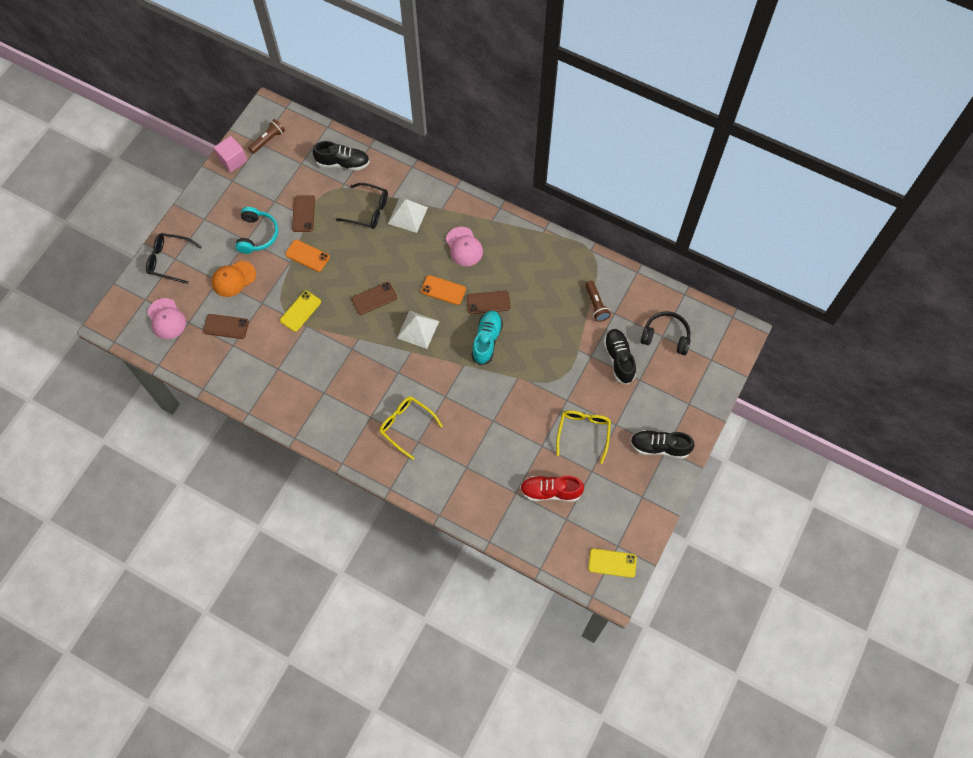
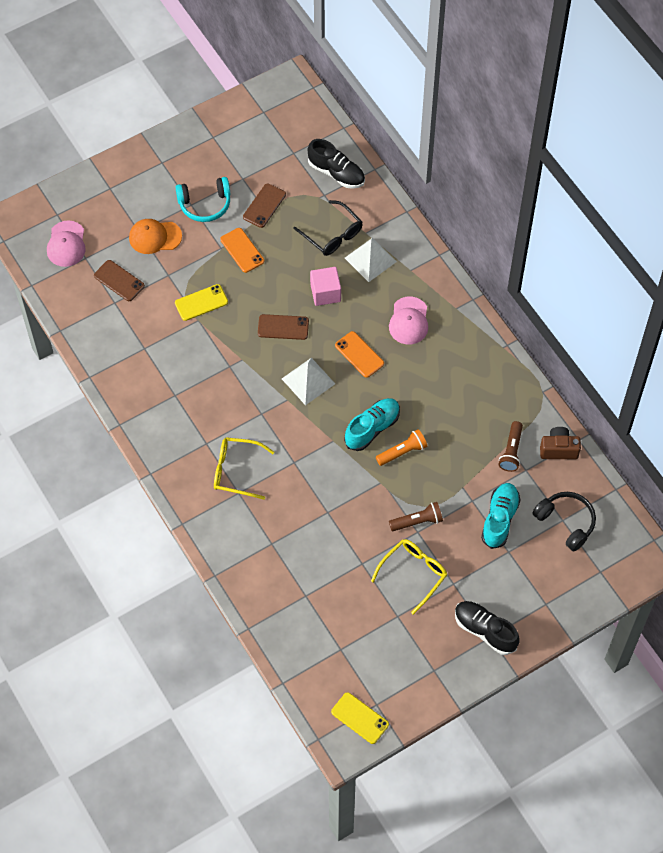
camera: 30 degrees right, 5 degrees down
black glasses [146,233,201,284] -> none
pink cube [214,136,247,172] -> pink cube moved to [310,267,341,306]
turquoise headphones [235,207,278,254] -> turquoise headphones turned 45 degrees clockwise [176,177,230,222]
brown flashlight [248,119,285,154] -> brown flashlight moved to [389,502,443,531]
yellow glasses [379,396,443,460] -> yellow glasses turned 60 degrees counterclockwise [214,437,274,500]
brown phone [467,291,511,314] -> none
red shoe [520,476,584,502] -> none
black shoe [603,329,636,385] -> turquoise shoe [481,483,520,549]
none -> orange flashlight [376,429,427,466]
none -> brown camera [540,427,581,459]

